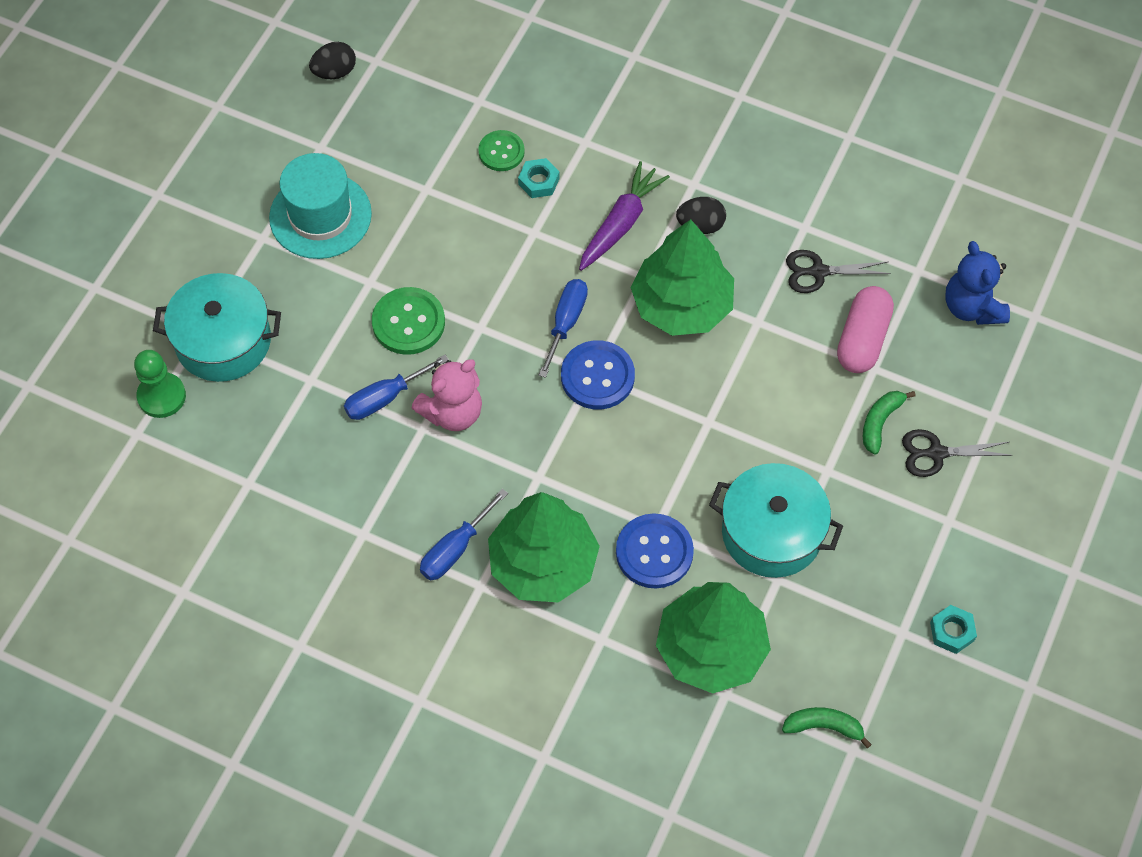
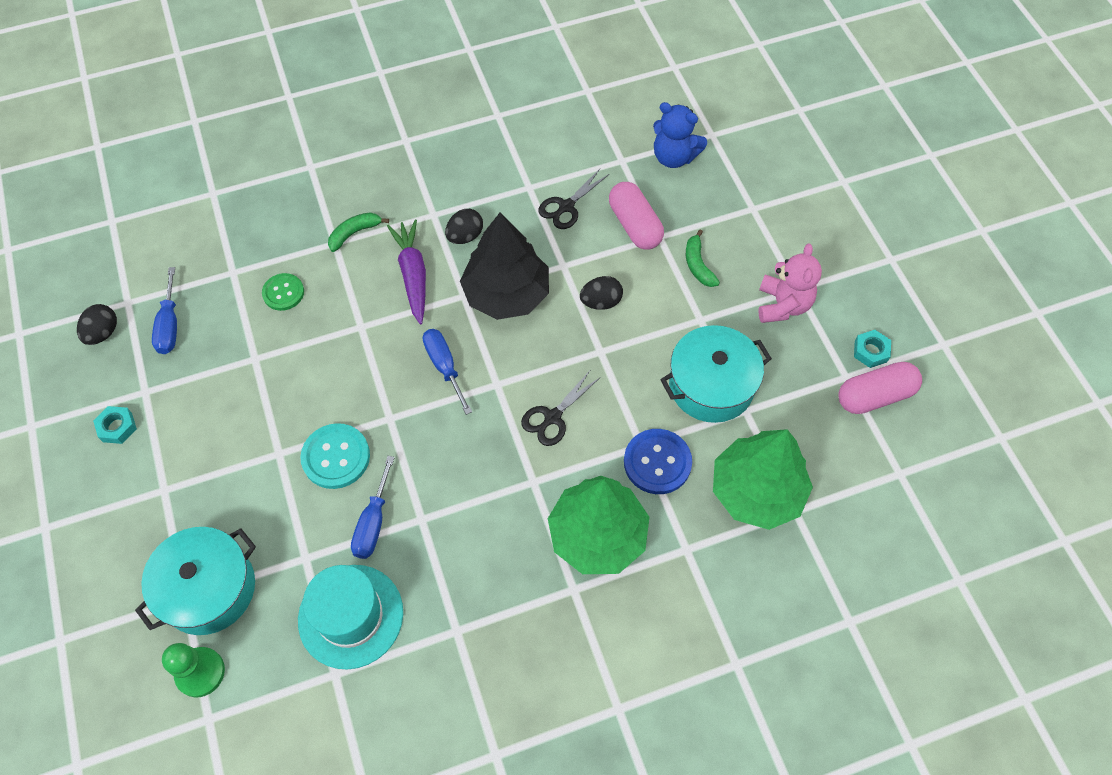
camera: 45 degrees left, 0 degrees up
turquoise hat [269,153,372,259] -> turquoise hat moved to [298,565,403,670]
green button [372,287,445,355] -> turquoise button [301,423,370,489]
pink teddy bear [412,359,482,431] -> pink teddy bear moved to [758,244,822,323]
blue screwdriver [420,489,508,580] -> blue screwdriver moved to [152,267,177,354]
turquoise nut [518,158,559,198] -> turquoise nut moved to [93,406,137,444]
blue button [561,340,635,409] -> none
green tree [630,219,734,336] -> black tree [460,213,549,320]
green banana [782,707,872,748] -> green banana moved to [328,213,389,252]
black scissors [902,429,1012,477] -> black scissors moved to [521,371,601,446]
none -> black egg [580,276,623,310]
none -> pink capsule [838,362,922,414]

